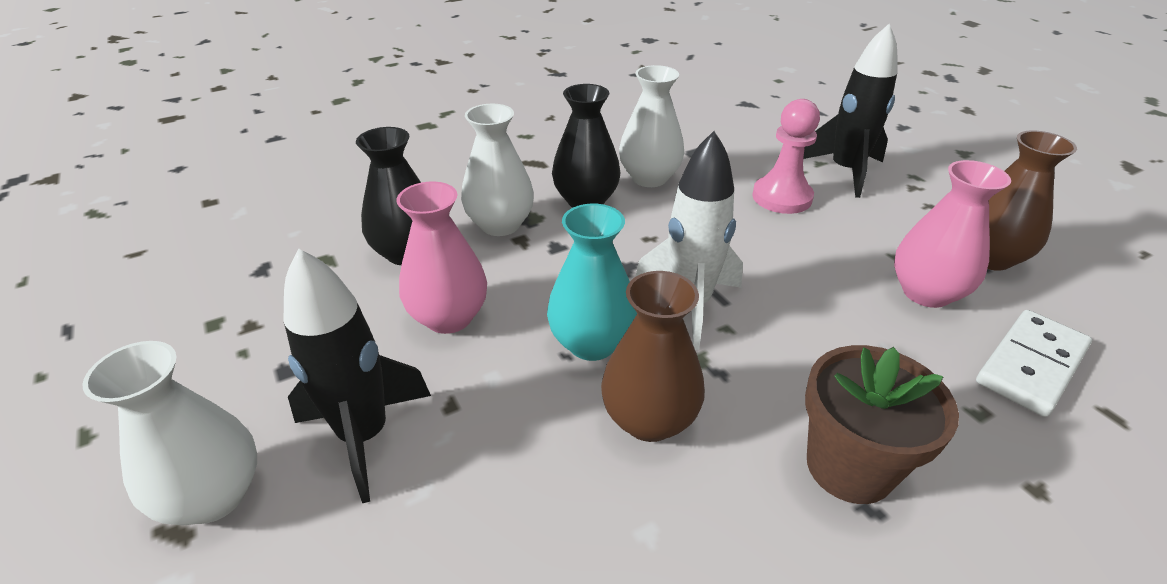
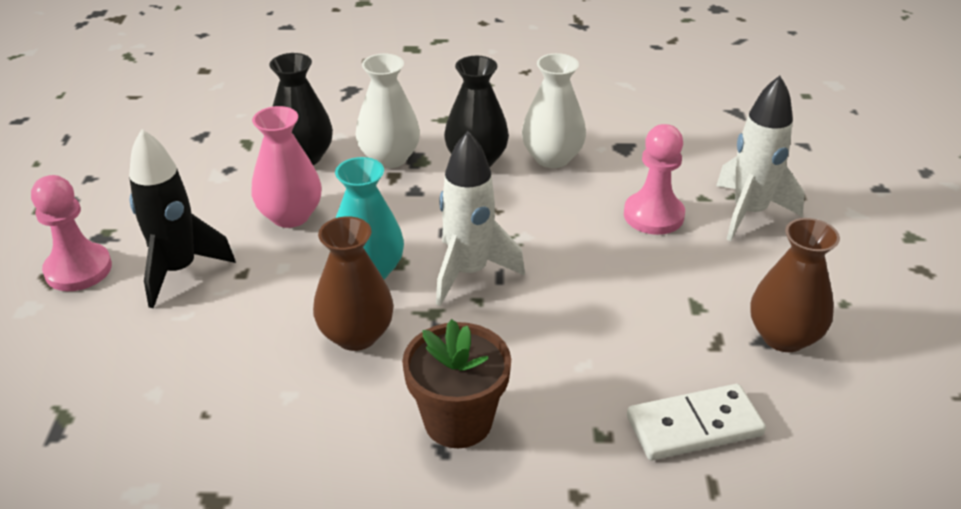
camera: 30 degrees right, 0 degrees up
white vase [82,341,257,525] -> pink pawn [31,175,112,291]
black rocket [803,24,897,198] -> white rocket [716,76,805,241]
pink vase [894,160,1011,308] -> none

